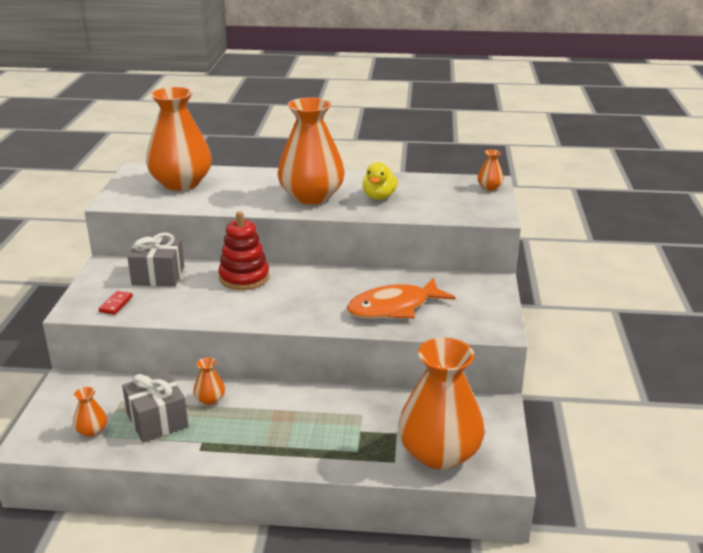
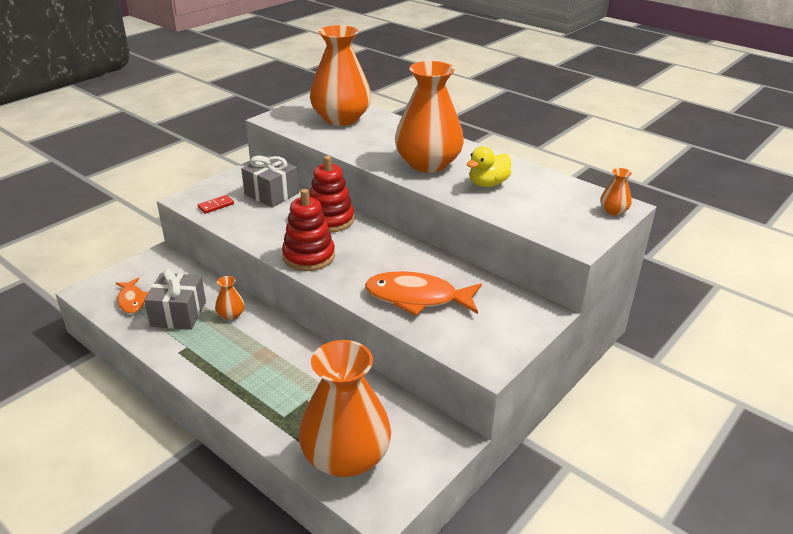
camera: 35 degrees right, 5 degrees up
orange vase [73,387,107,437] -> orange fish [116,278,149,314]
none -> red stacking toy [282,189,335,271]

